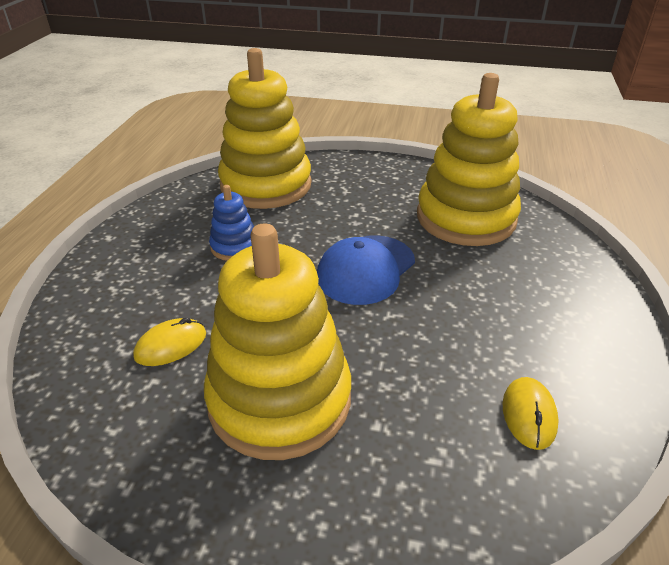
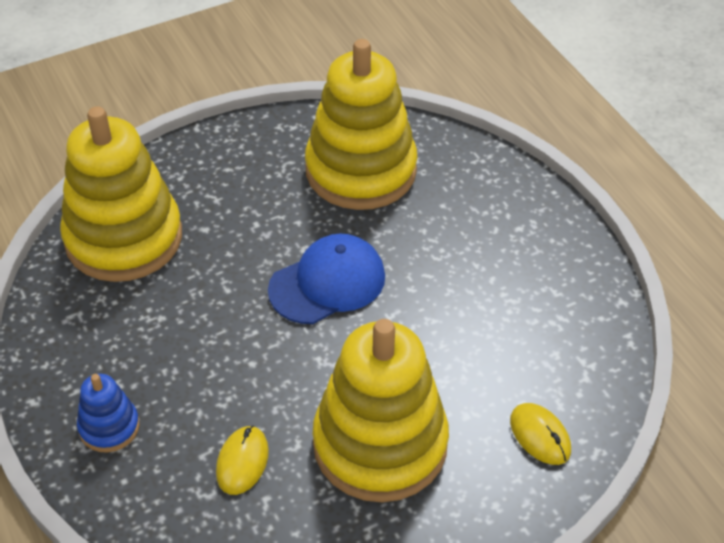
camera: 40 degrees left, 10 degrees up
blue stacking toy [209,185,254,261] -> blue stacking toy moved to [77,374,140,453]
blue cap [317,235,415,305] -> blue cap turned 120 degrees counterclockwise [268,233,385,324]
yellow mouse [503,377,559,450] -> yellow mouse moved to [510,403,571,465]

